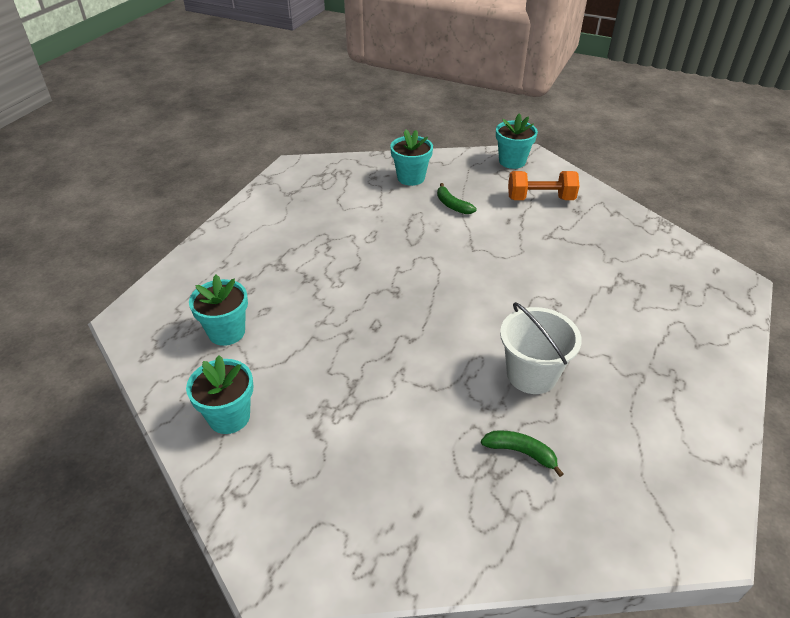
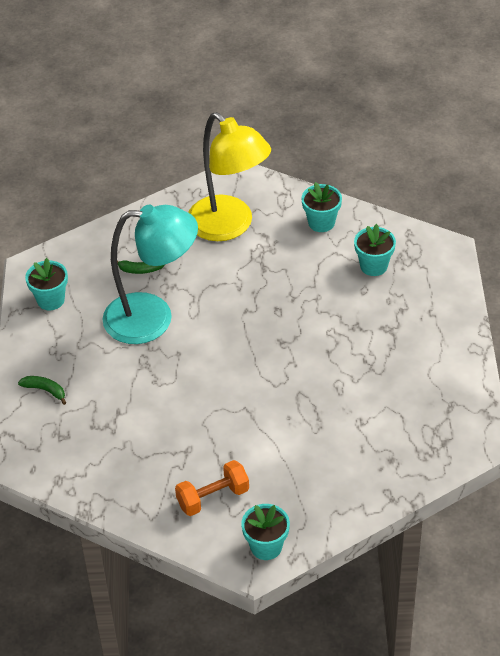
camera: 155 degrees right, 5 degrees up
turquoise flower pot [390,130,433,186] -> turquoise flower pot moved to [25,258,68,310]
green banana [437,183,477,214] -> green banana moved to [18,376,66,405]
white bucket [500,302,582,394] -> turquoise lamp [102,205,198,344]
none -> yellow lamp [188,112,271,241]

